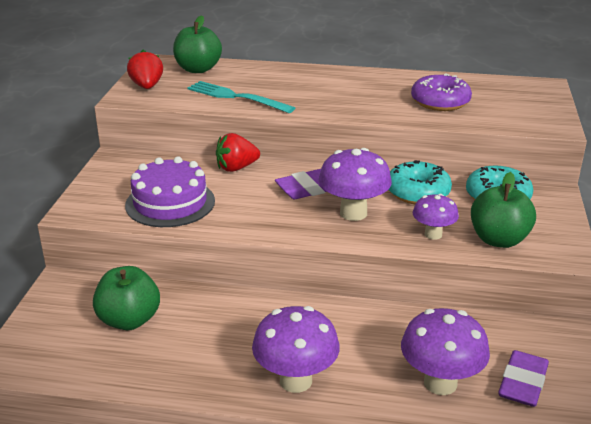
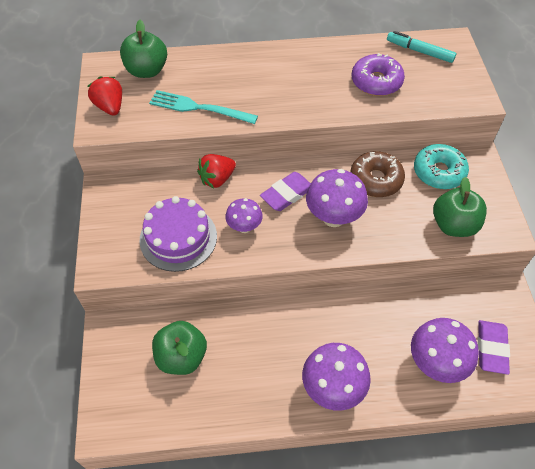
camera: 15 degrees left, 25 degrees up
turquoise donut [388,160,452,204] -> brown donut [350,151,405,197]
purple mushroom [413,194,459,240] -> purple mushroom moved to [225,198,263,233]
none -> turquoise marker [387,31,456,63]

